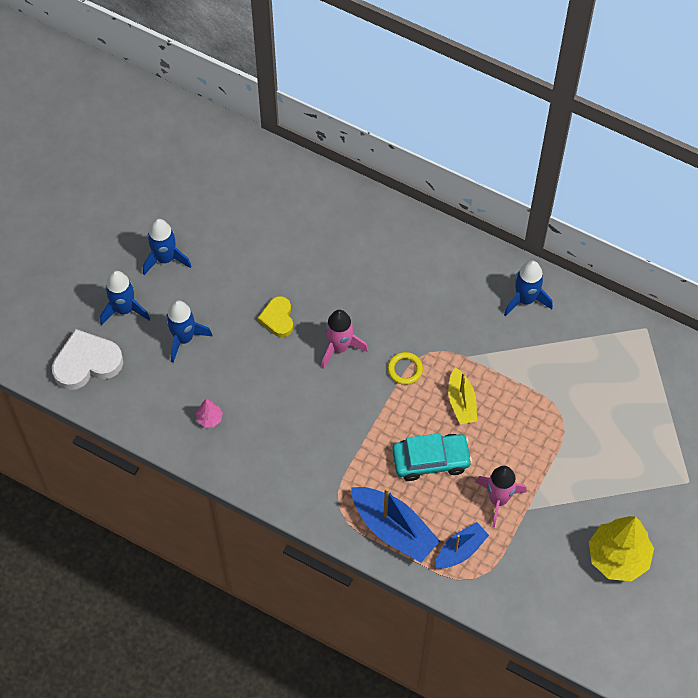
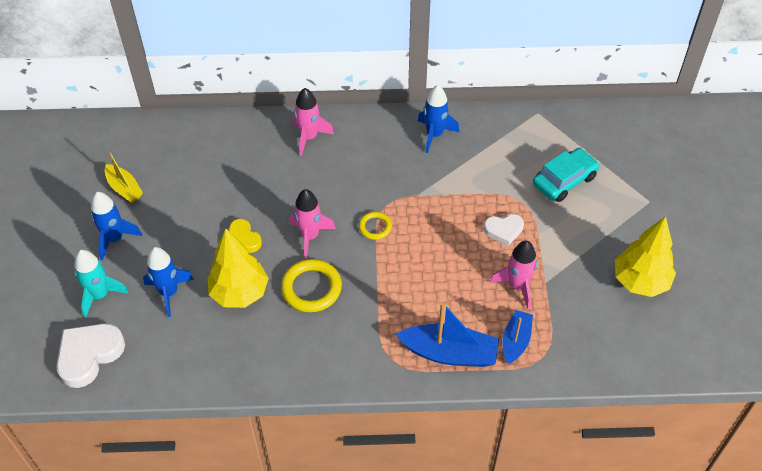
camera: 30 degrees left, 10 degrees down
blue rocket [100,271,150,325] -> turquoise rocket [74,250,128,318]
pink tree [196,399,223,427] -> none
turquoise car [392,433,472,481] -> turquoise car moved to [533,148,599,202]
yellow boat [448,367,477,424] -> yellow boat moved to [105,152,143,203]
none -> yellow tree [207,228,269,308]
none -> yellow ring [281,259,342,312]
none -> pink rocket [293,88,334,156]
none -> white heart [484,214,524,246]

